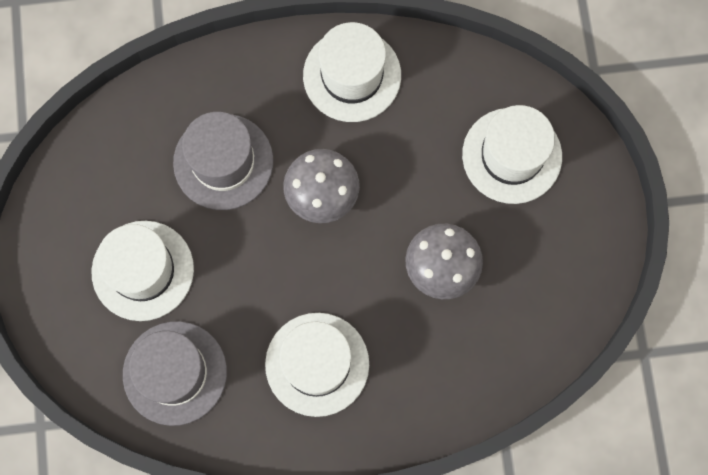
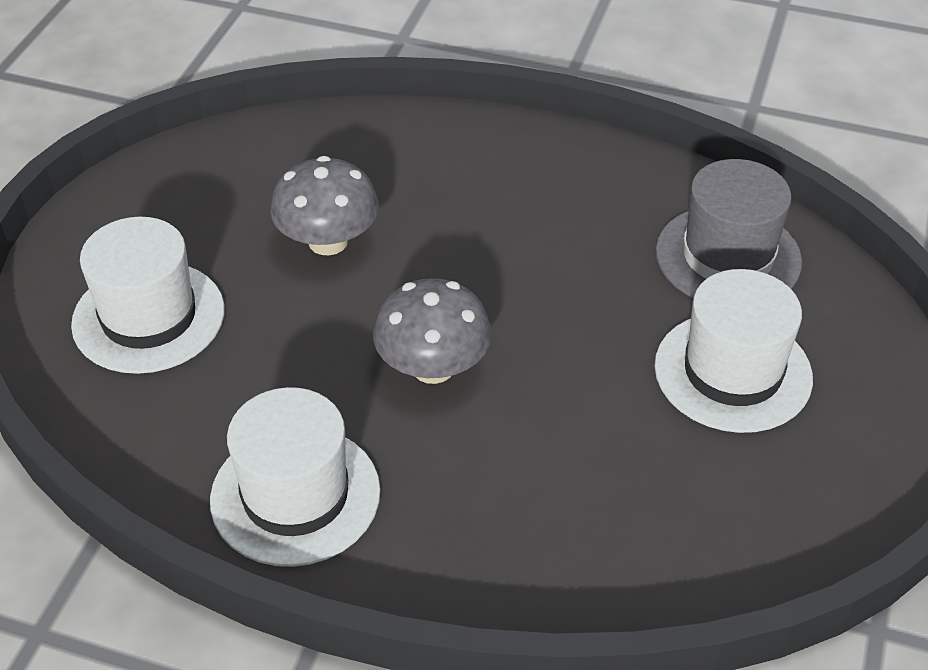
camera: 155 degrees left, 30 degrees down
grey hat [173,112,273,210] -> none
white hat [265,313,369,417] -> none

